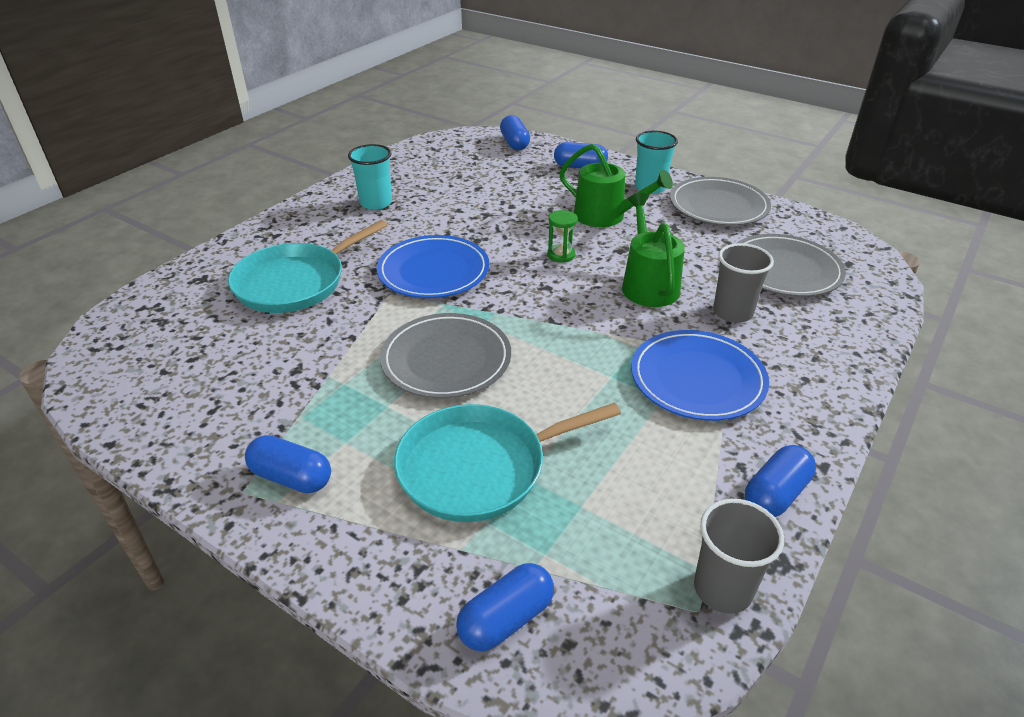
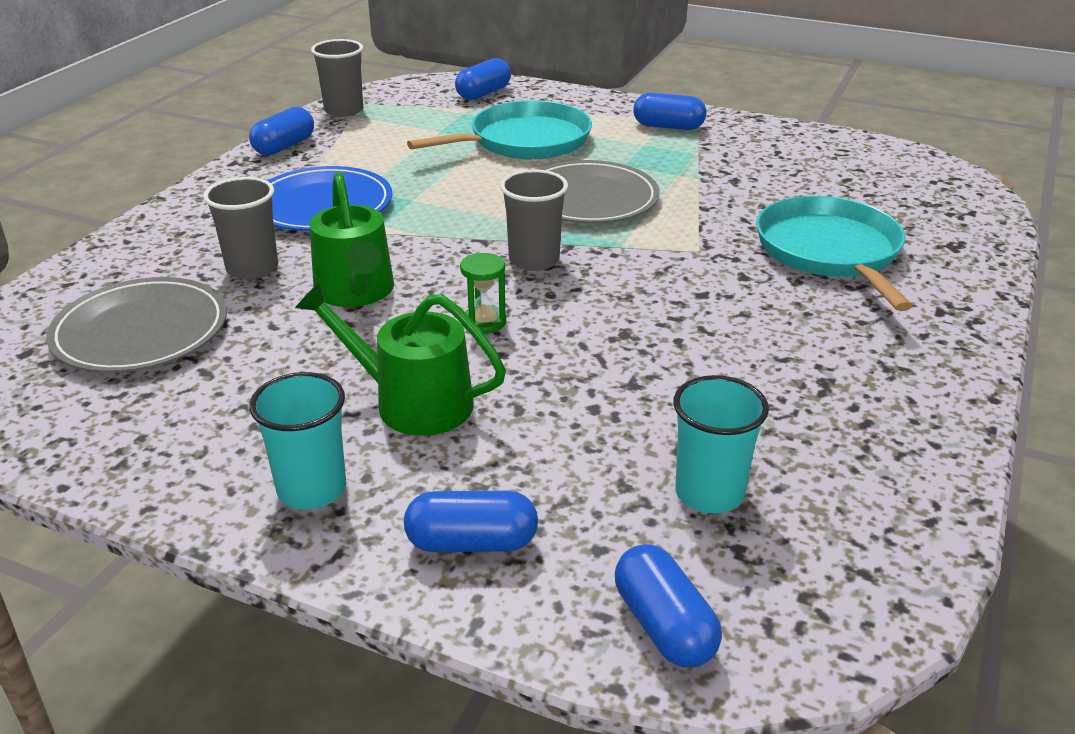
camera: 170 degrees right, 5 degrees down
turquoise pan [228,220,388,313] -> turquoise pan turned 45 degrees counterclockwise [756,196,913,311]
turquoise cup [348,144,392,210] -> turquoise cup moved to [673,375,769,513]
blue plate [377,235,489,298] -> none
grey plate [670,177,771,226] -> none
none -> grey cup [500,169,568,271]

